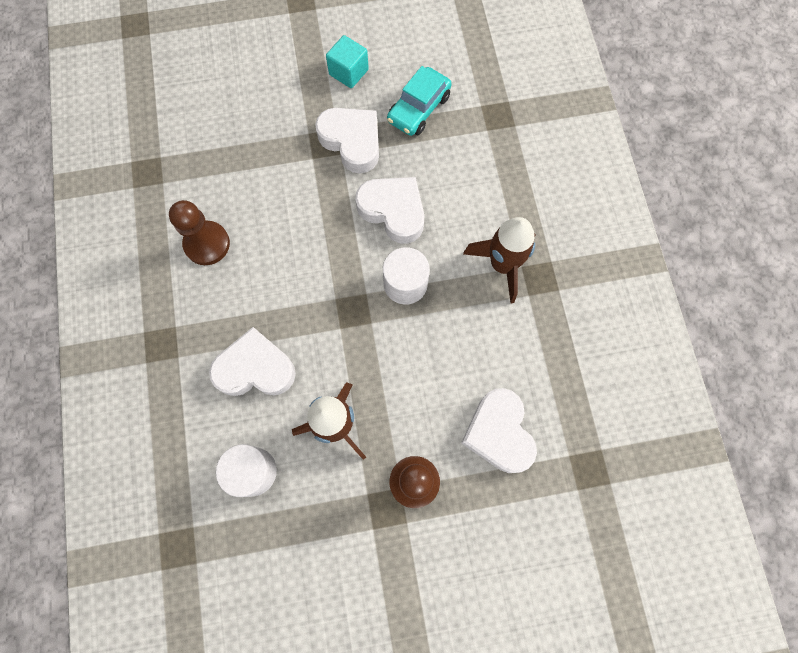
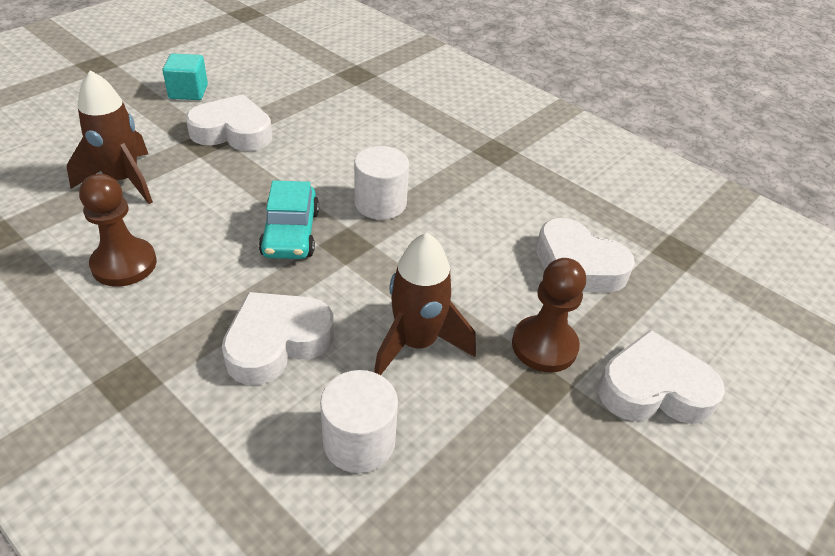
camera: 40 degrees left, 30 degrees down
white heart [355,177,425,244] -> white heart moved to [598,330,725,424]
turquoise car [387,66,452,136] -> turquoise car moved to [259,180,319,259]
brown rocket [463,217,536,303] -> brown rocket moved to [67,70,153,204]

